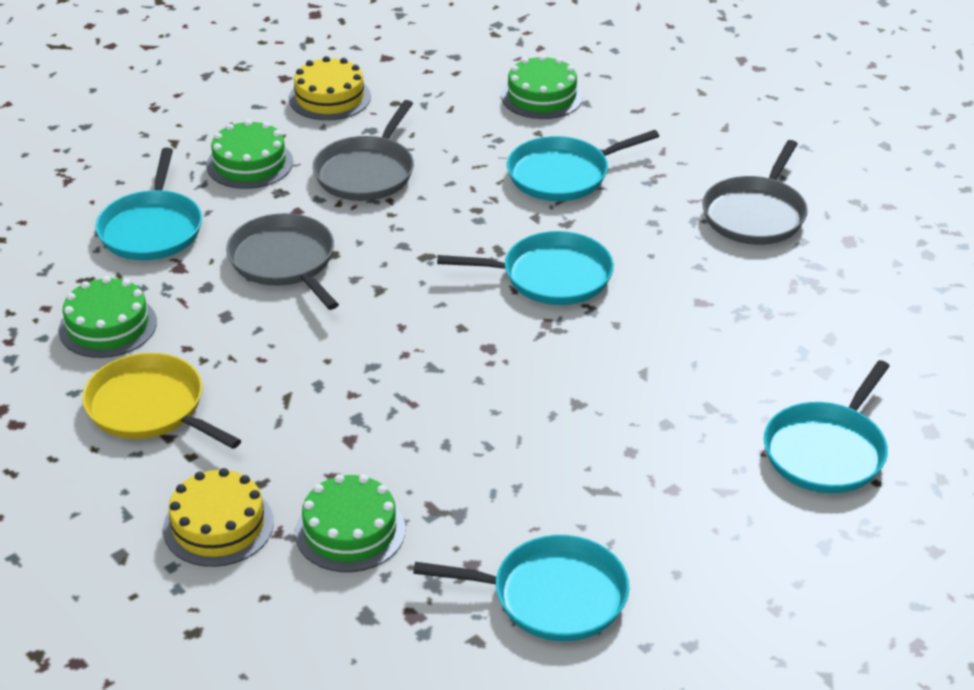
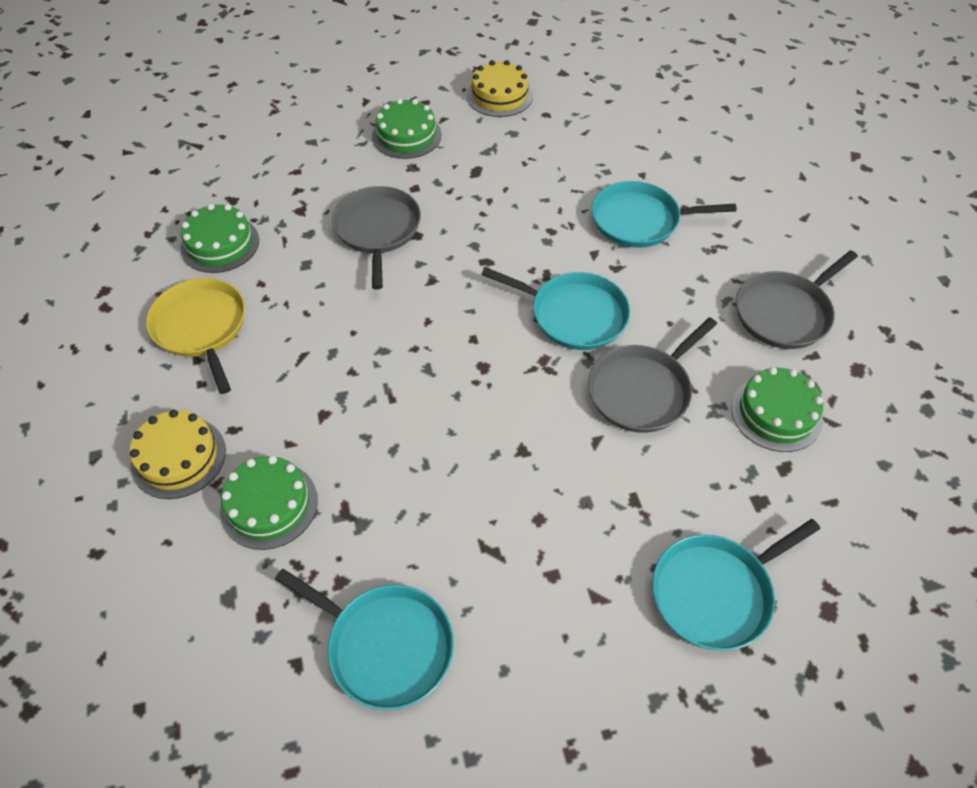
camera: 25 degrees right, 15 degrees up
turquoise pan [95,148,202,260] -> none
grey pan [313,100,414,201] -> grey pan moved to [588,317,717,433]
green cake [501,55,583,119] -> green cake moved to [731,367,823,452]

